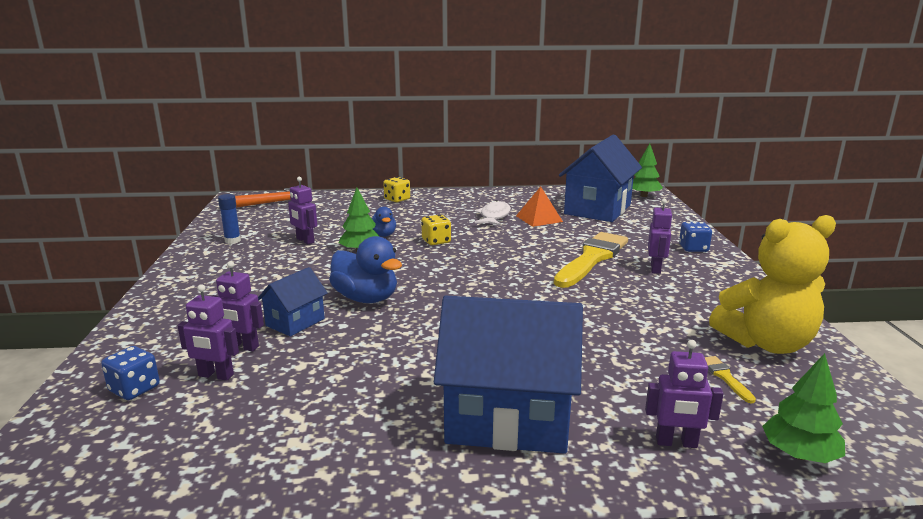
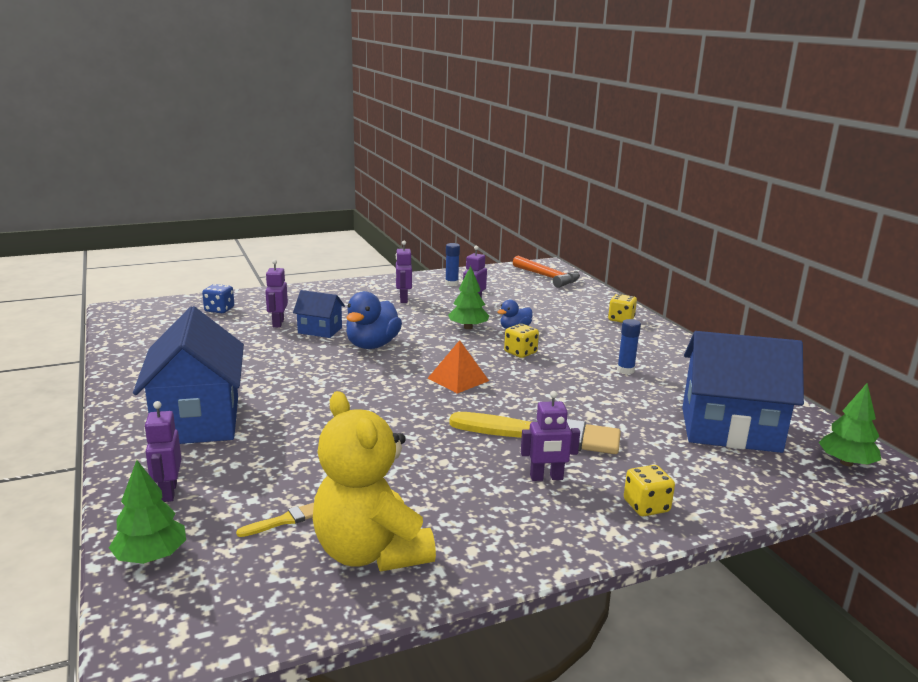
camera: 70 degrees right, 0 degrees up
purple robot [177,284,239,380] -> purple robot moved to [395,241,412,303]
white fish [475,200,511,225] -> blue glue stick [617,319,641,374]
orange pyramid [516,186,563,227] -> orange pyramid moved to [428,340,489,394]
blue dice [679,222,712,252] -> yellow dice [624,465,675,516]

